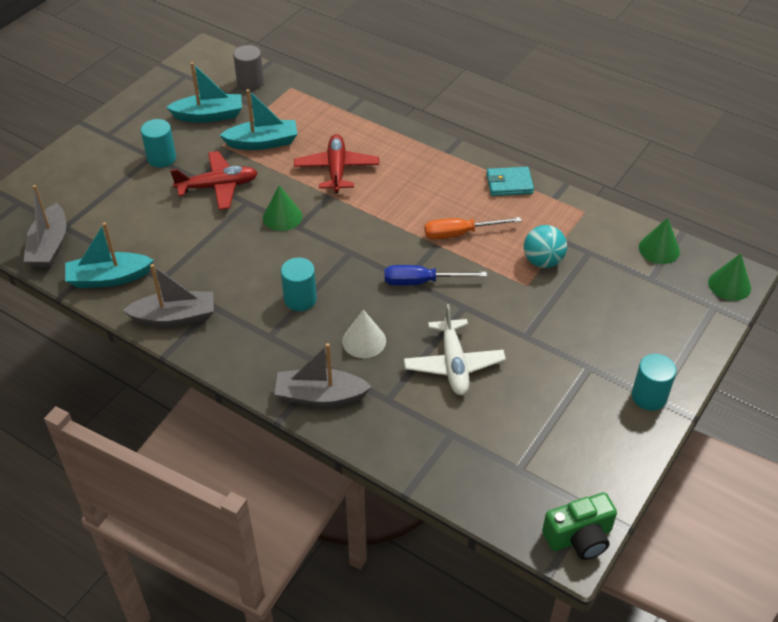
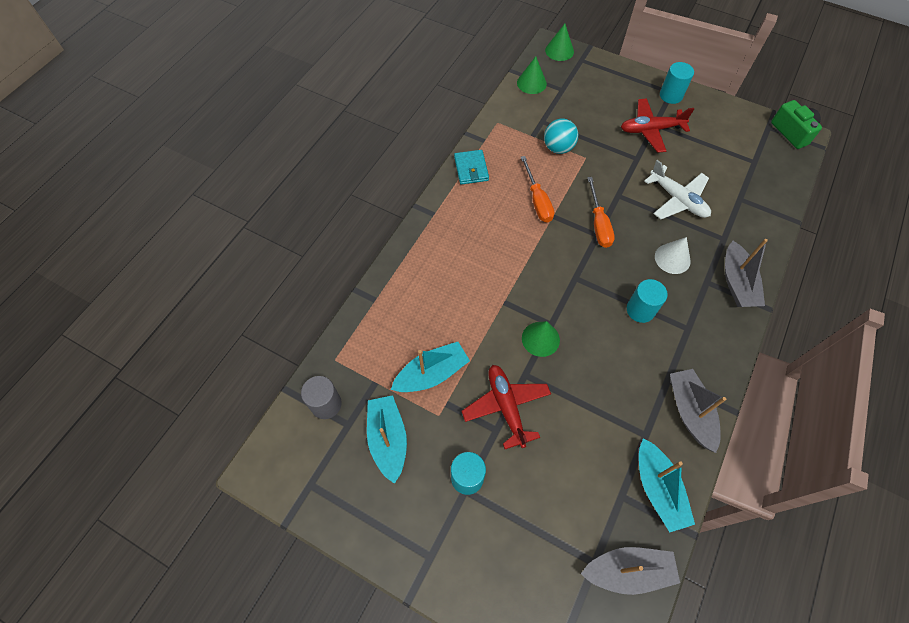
camera: 95 degrees left, 15 degrees up
turquoise boat [220,89,298,150] -> turquoise boat turned 75 degrees clockwise [391,342,470,392]
red plane [294,134,379,193] -> red plane moved to [621,98,694,153]
blue screwdriver [385,265,487,286] -> orange screwdriver [587,177,615,248]
white plane [404,304,506,395] -> white plane turned 60 degrees clockwise [644,160,711,219]

